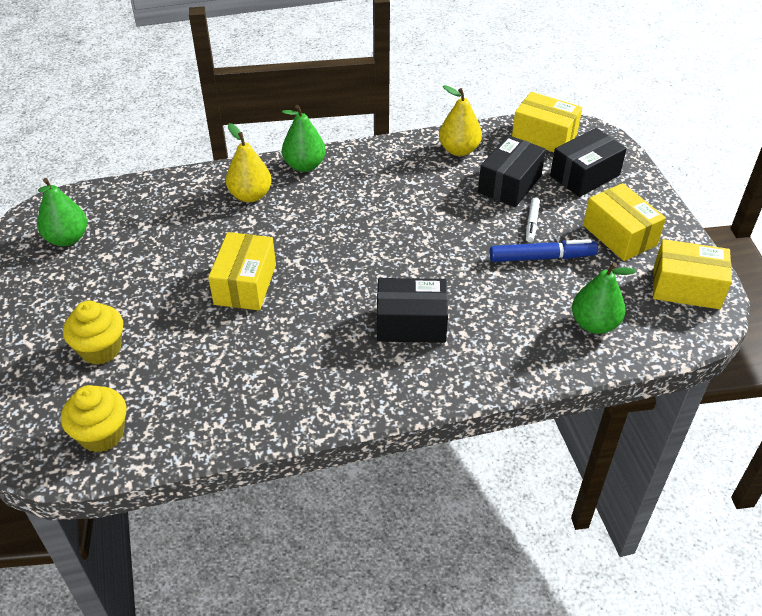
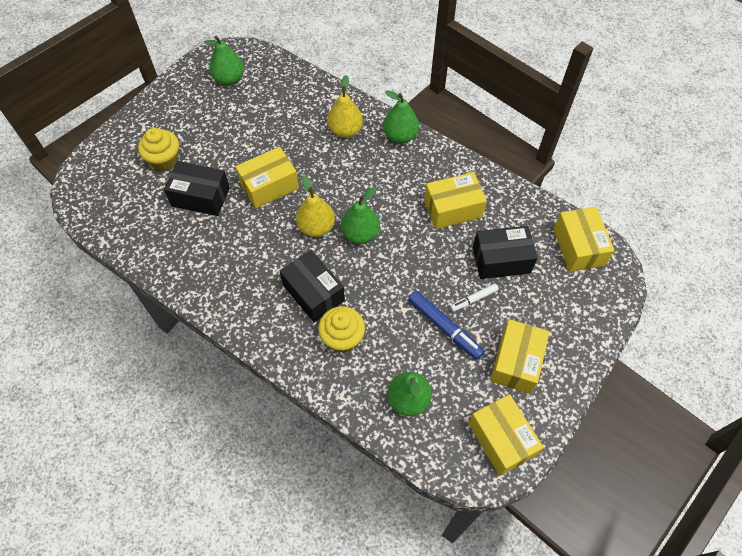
camera: 50 degrees right, 15 degrees up
yellow cupcake [61,385,126,452] -> yellow cupcake moved to [318,306,365,353]
yellow pear [439,85,482,156] -> yellow pear moved to [296,175,335,237]
black box [550,128,627,197] -> black box moved to [164,161,230,216]
none -> green pear [341,187,380,244]
none -> yellow box [424,172,487,229]

